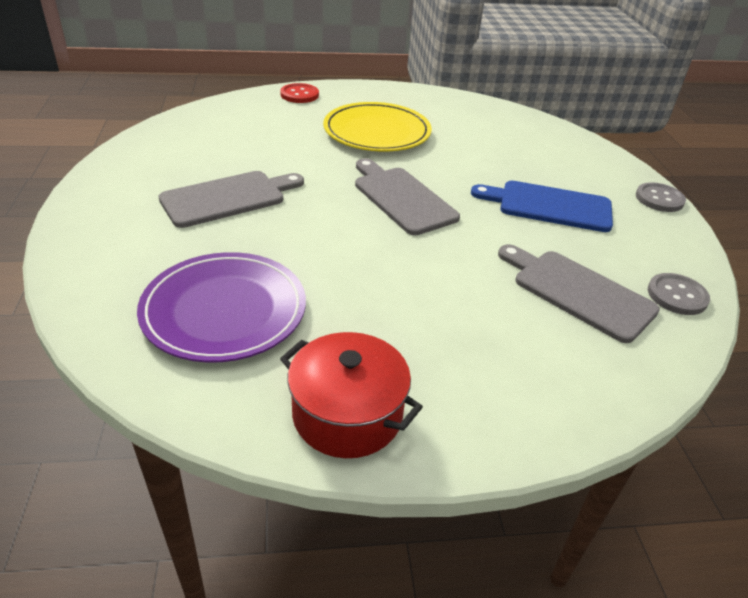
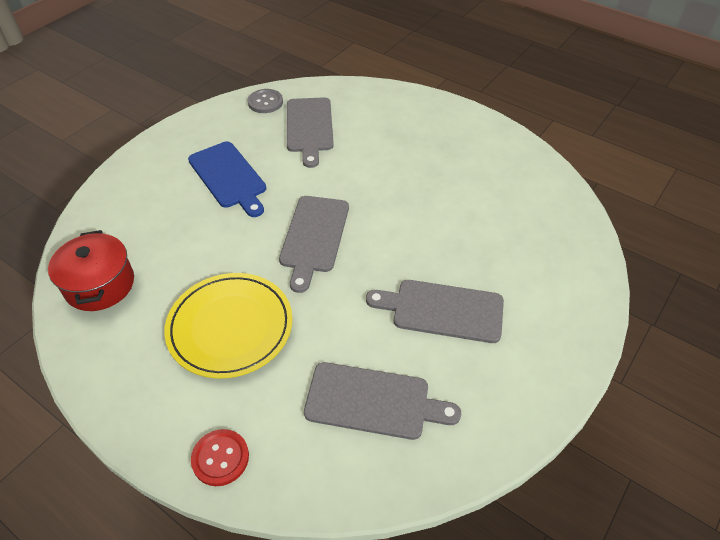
camera: 135 degrees left, 10 degrees up
purple plate [137,252,306,363] -> none
red pot [280,332,423,458] -> red pot moved to [48,230,134,311]
grey button [636,182,686,212] -> none
none -> grey cutting board [304,362,461,440]

